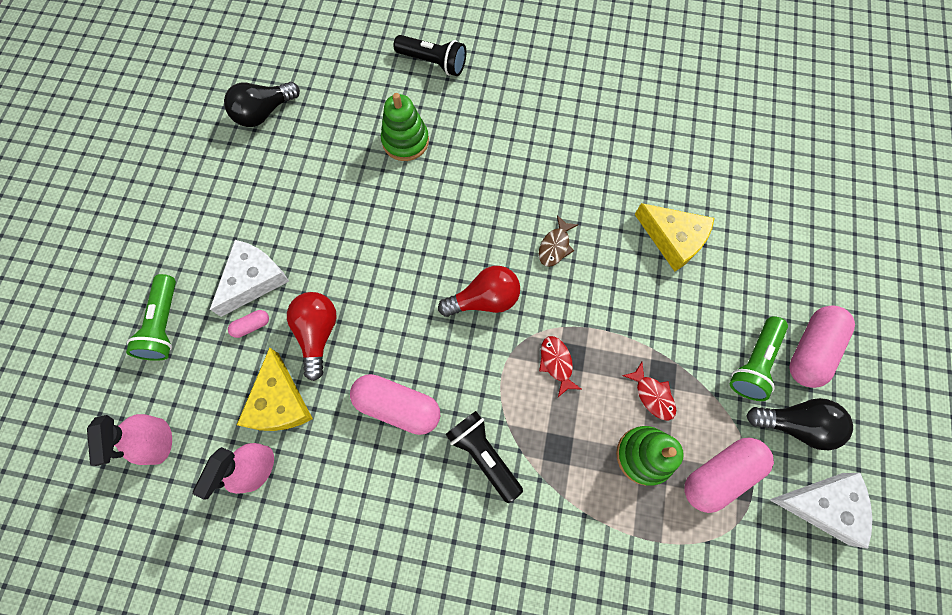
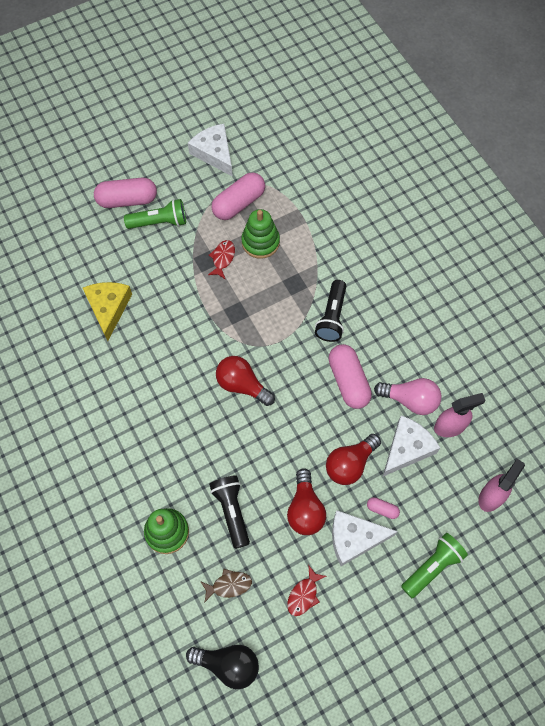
camera: 130 degrees left, 5 degrees down
yellow cheese [237,347,313,431] -> white cheese [383,415,441,476]
black flashlight [394,35,466,76] -> black flashlight moved to [209,475,250,549]
brown fish [539,215,579,267] -> brown fish moved to [200,569,252,603]
red fish [539,336,582,397] -> red fish moved to [287,566,326,616]
pink capsule [684,438,774,513] -> pink capsule turned 60 degrees counterclockwise [212,173,265,220]
black light bulb [746,398,853,450] -> none
none -> red light bulb [287,468,326,535]
none -> pink light bulb [374,378,442,415]

